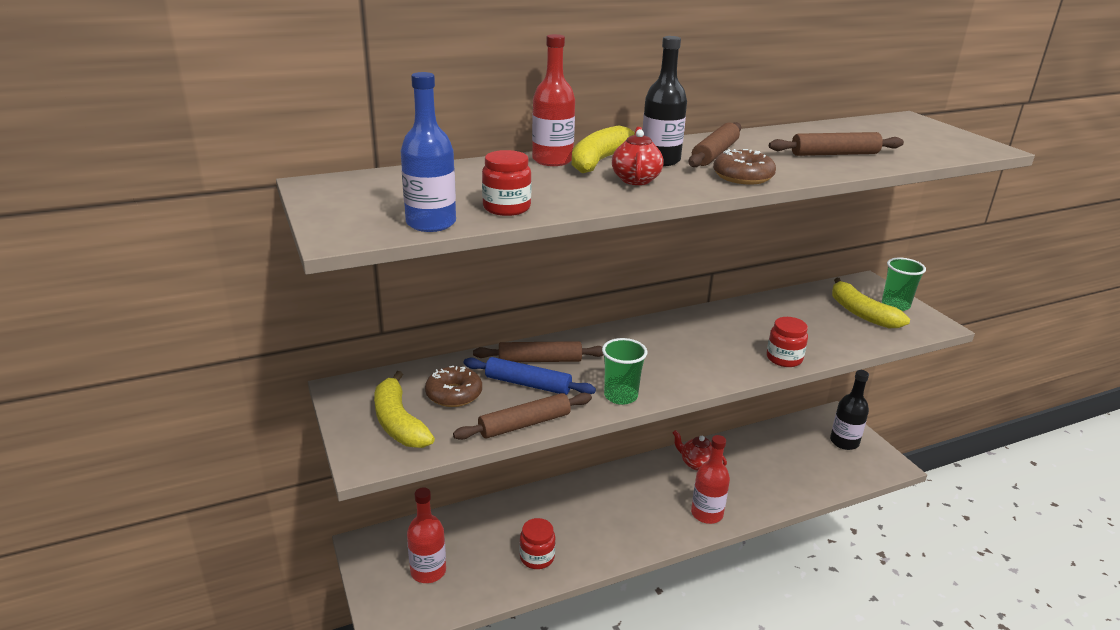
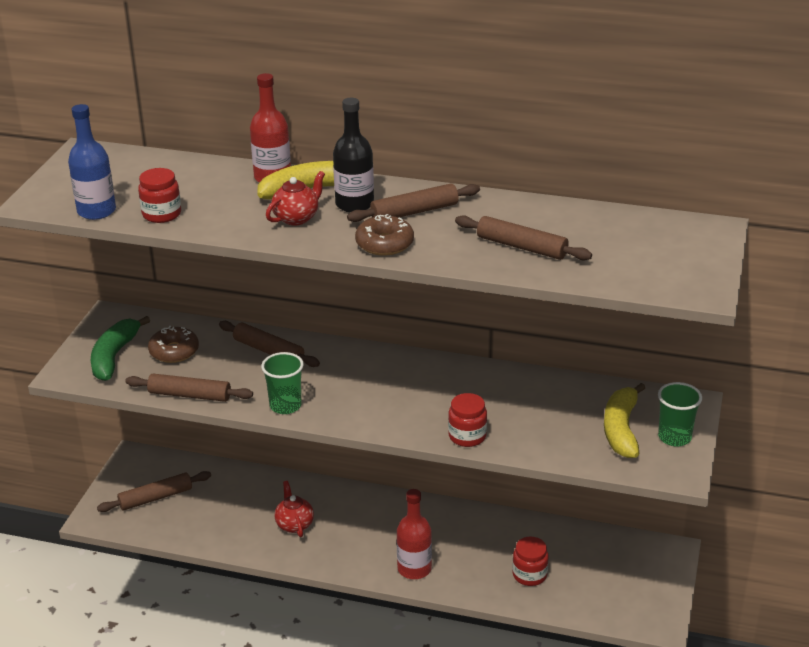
camera: 40 degrees right, 5 degrees up
yellow banana [374,371,435,448] -> green banana [91,316,150,381]
red bottle [407,487,446,583] -> brown rolling pin [97,471,211,512]
blue rolling pin [463,357,596,395] -> none
red jar [520,518,556,569] -> red jar moved to [513,537,548,586]
red teapot [672,430,727,471] -> red teapot moved to [274,481,314,537]
black bottle [830,370,869,450] -> none

